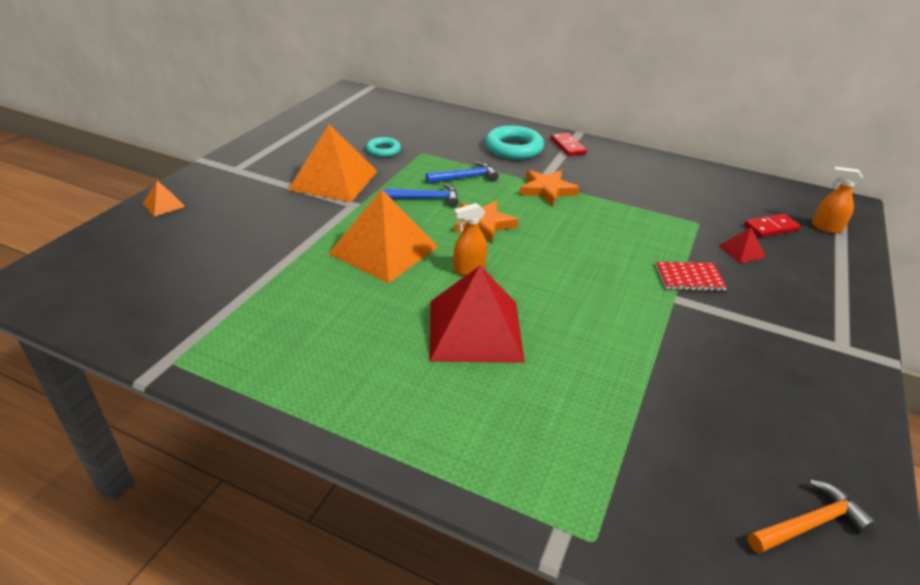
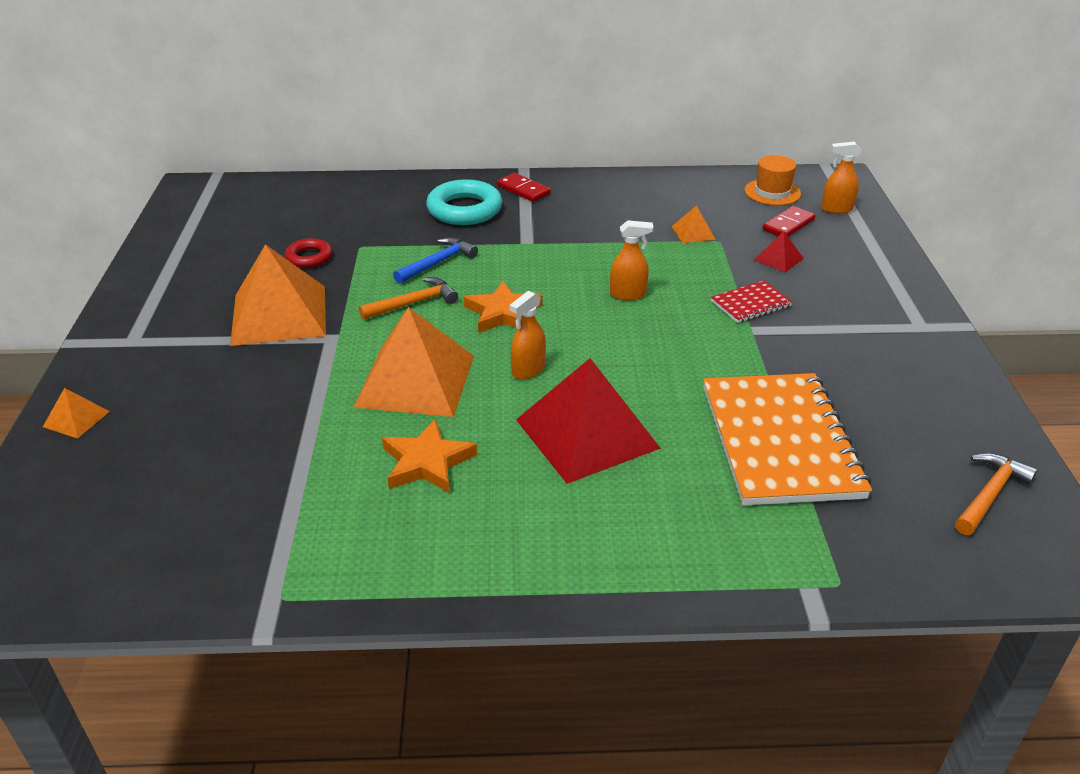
camera: 25 degrees left, 0 degrees up
turquoise ring [366,137,401,157] -> red ring [285,238,332,268]
blue hammer [383,183,459,207] -> orange hammer [359,277,458,320]
orange star [520,170,579,206] -> orange star moved to [382,419,477,493]
none -> orange spray bottle [610,220,654,300]
none -> orange pyramid [672,205,716,243]
none -> orange notebook [703,373,872,505]
none -> orange hat [745,155,801,205]

